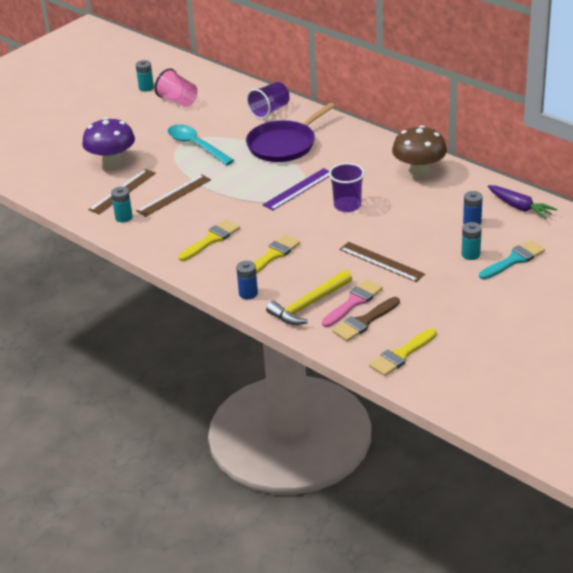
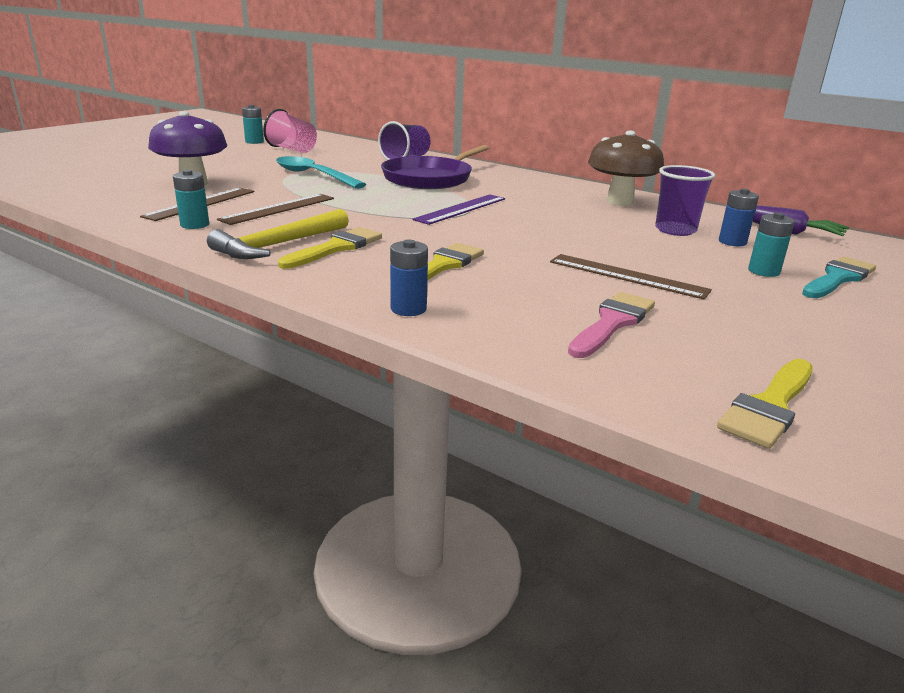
camera: 10 degrees left, 10 degrees down
yellow hammer [266,270,352,325] -> yellow hammer moved to [207,209,349,259]
purple cup [329,163,365,212] -> purple cup moved to [655,165,715,236]
brown brush [332,297,400,341] -> none

